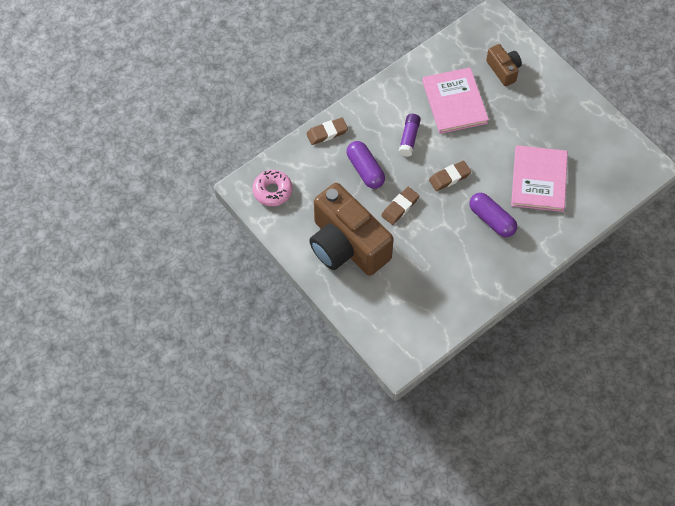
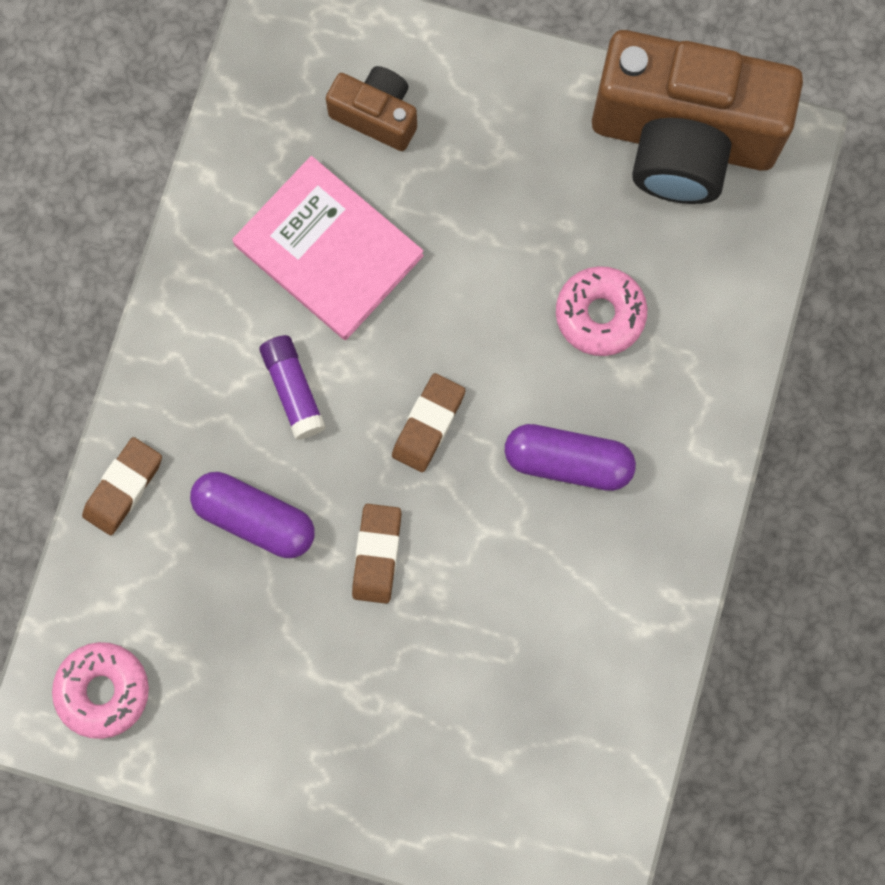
camera: 35 degrees left, 15 degrees up
brown camera [309,183,394,276] -> brown camera moved to [592,30,803,204]
pink book [511,145,568,212] -> pink donut [556,266,647,356]

